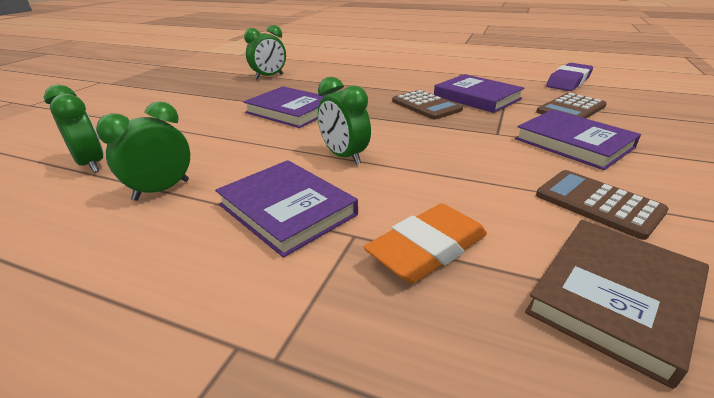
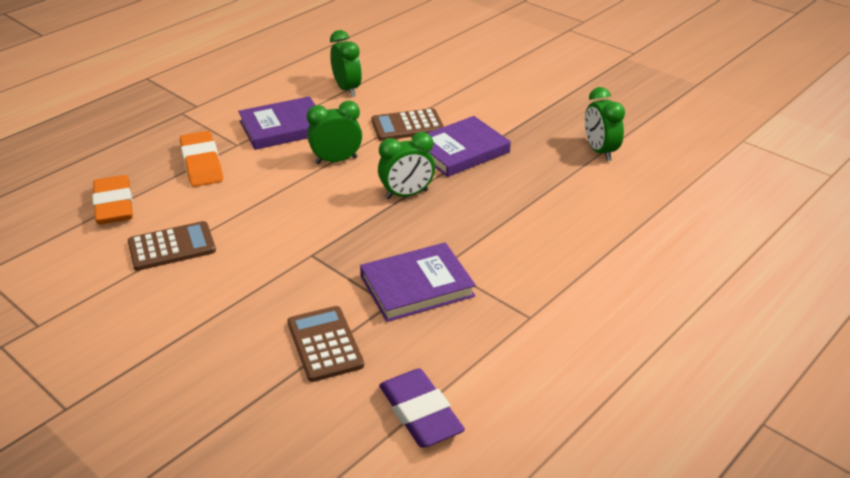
camera: 110 degrees right, 5 degrees up
green clock [44,85,103,173] -> green clock moved to [378,132,435,199]
brown calculator [392,90,463,120] -> brown calculator moved to [371,108,444,141]
purple book [515,110,641,170] -> none
brown book [525,220,709,389] -> orange eraser [92,175,133,225]

